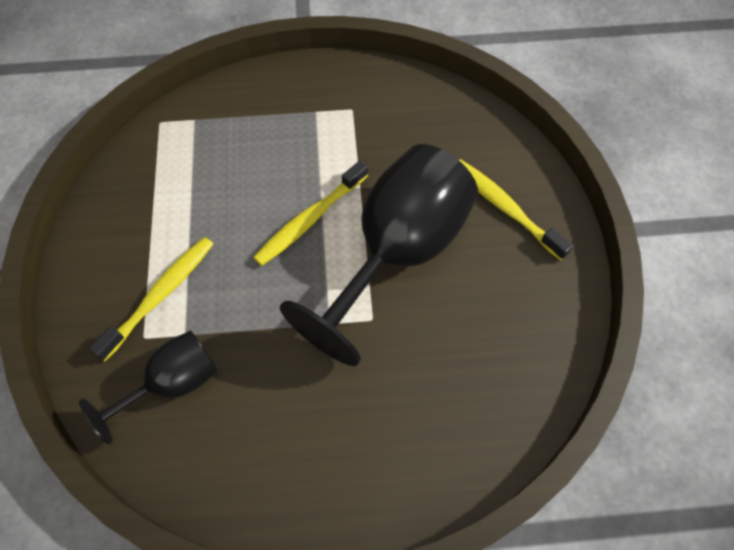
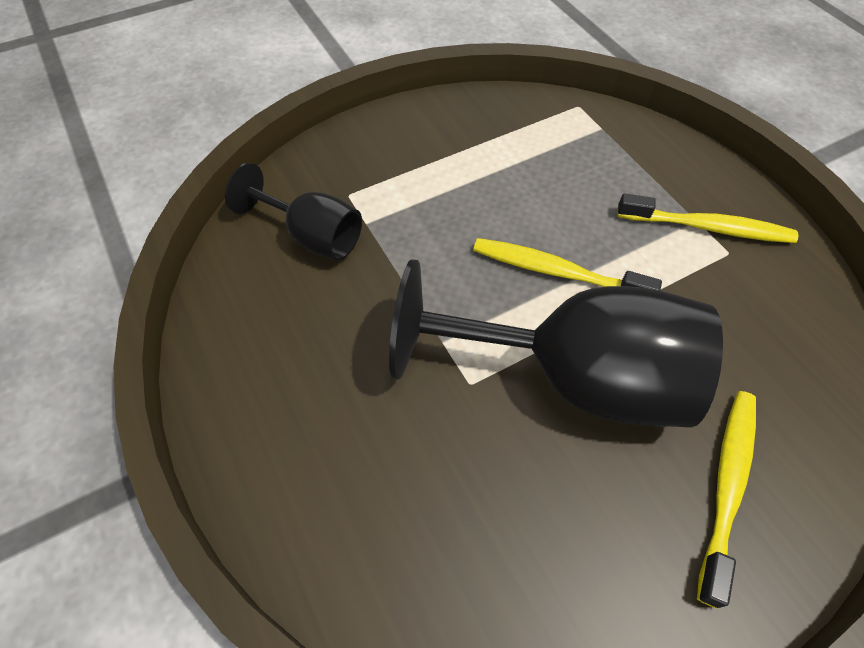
camera: 65 degrees right, 5 degrees down
yellow toothbrush [89,237,213,362] -> yellow toothbrush moved to [617,193,798,243]

